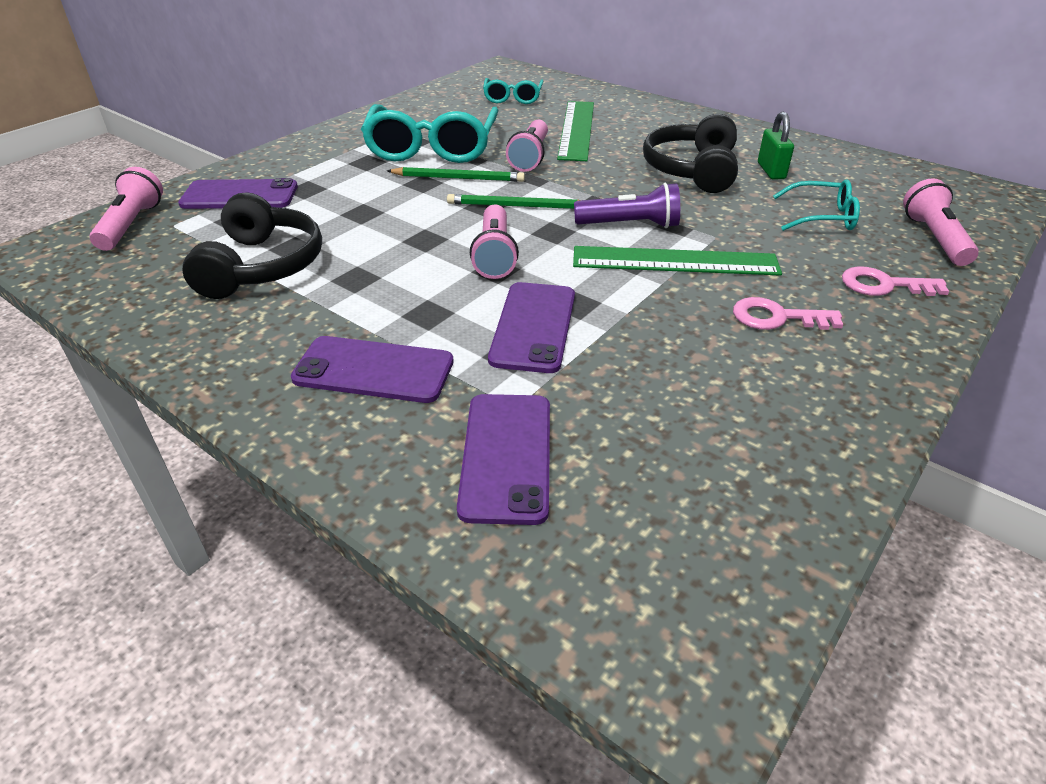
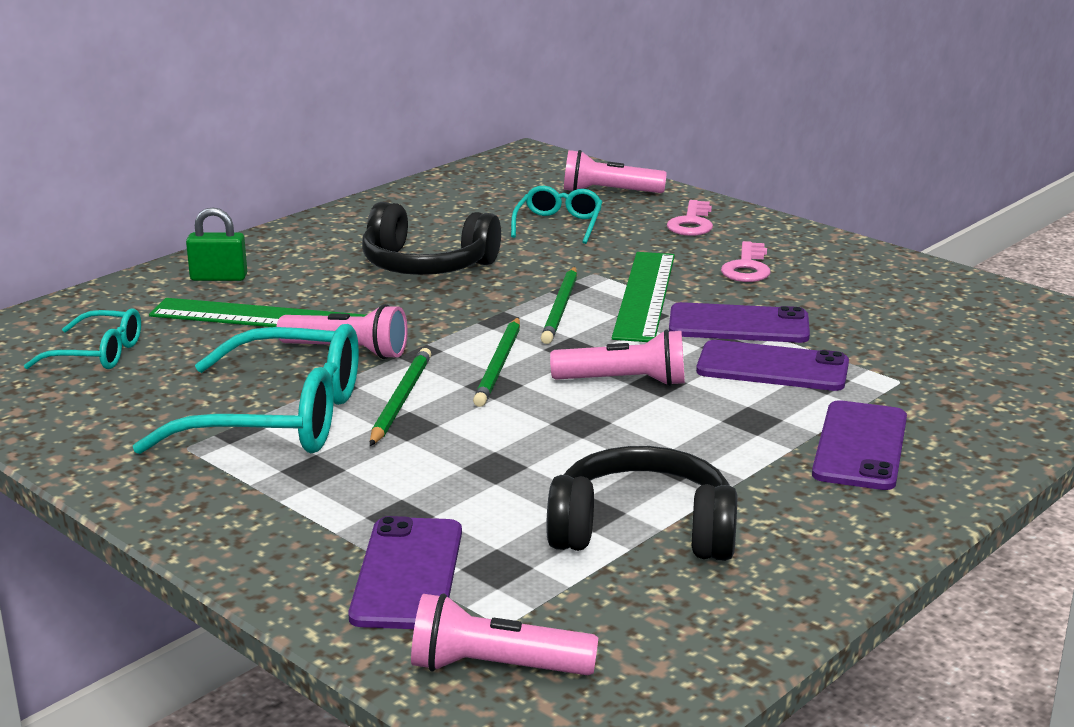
camera: 85 degrees left, 15 degrees down
purple phone [457,394,550,525] -> purple phone moved to [669,302,810,343]
purple flashlight [574,183,680,228] -> green pencil [541,267,577,344]
green padlock [758,112,794,180] -> green padlock moved to [186,207,247,281]

